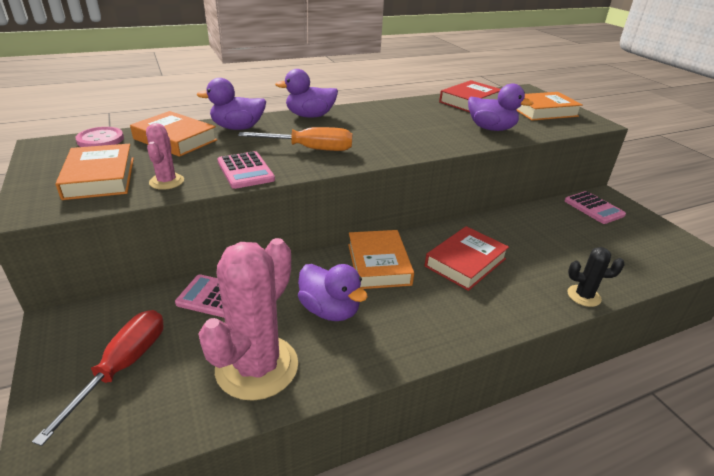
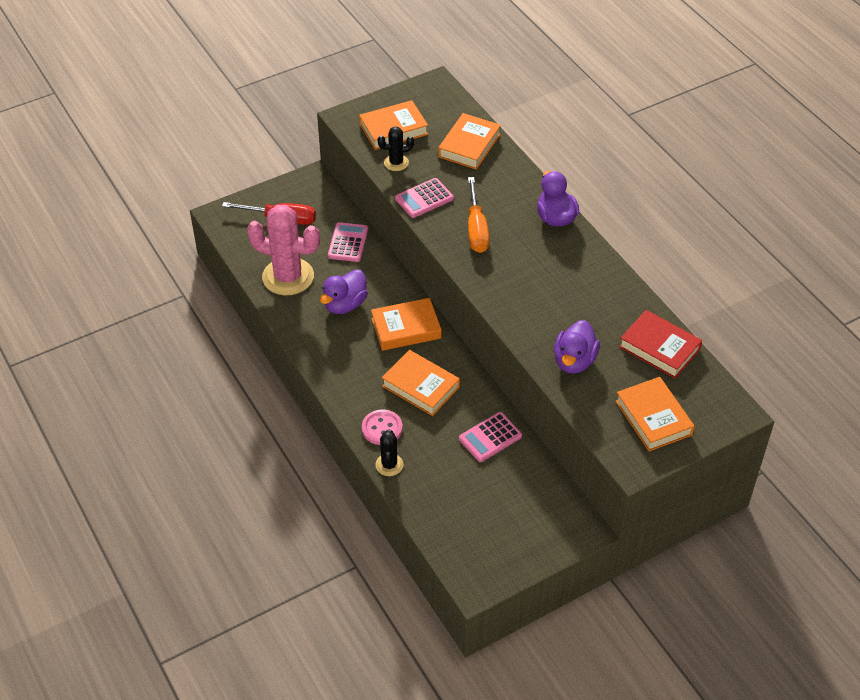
camera: 85 degrees right, 15 degrees up
pink button [75,127,124,147] -> pink button moved to [362,410,403,445]
pink cactus [146,123,184,190] -> black cactus [378,126,414,171]
purple duck [196,78,266,130] -> none
red book [425,226,509,291] -> orange book [382,350,460,416]
pink calculator [565,191,626,224] -> pink calculator moved to [459,412,522,462]

